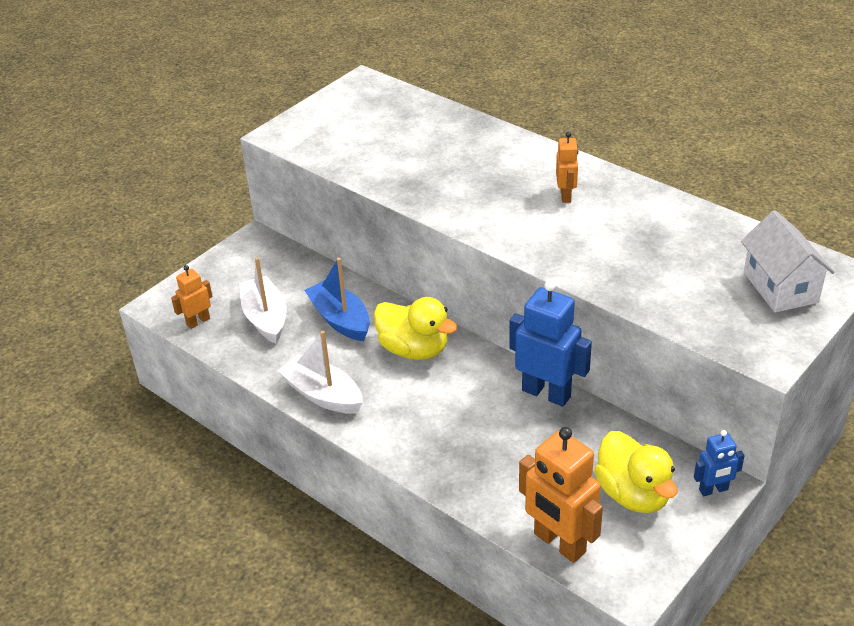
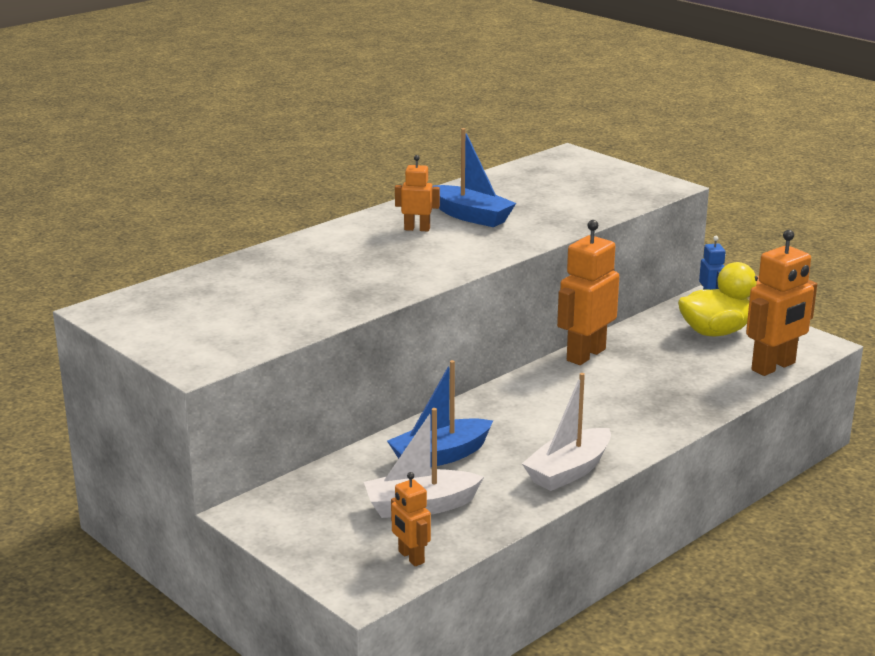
camera: 85 degrees left, 15 degrees down
yellow duck [374,297,457,360] -> none
blue robot [509,280,592,407] -> orange robot [557,220,619,365]
white house [741,210,835,313] -> none
none -> blue boat [433,128,516,227]

